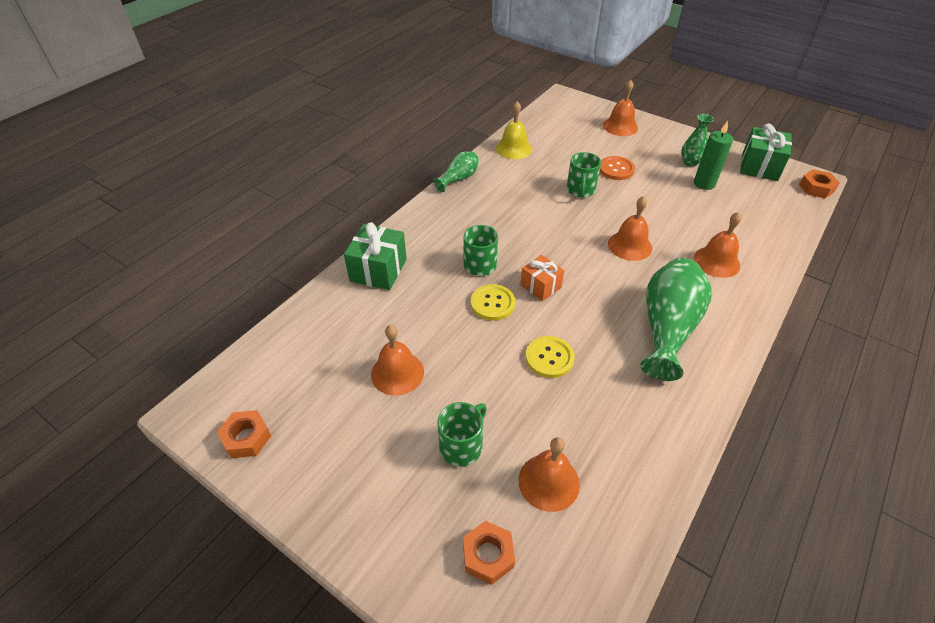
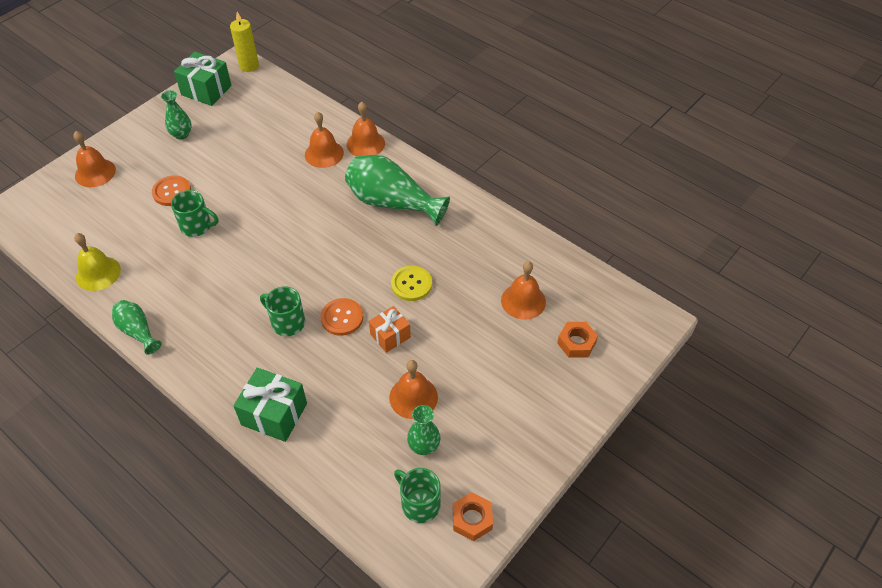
camera: 85 degrees left, 5 degrees up
green mug [437,402,487,467] -> green mug moved to [394,468,440,523]
yellow button [471,284,515,321] -> orange button [320,298,363,336]
orange gift [520,255,564,301] -> orange gift moved to [369,306,411,353]
orange bell [608,196,652,261] -> orange bell moved to [347,102,385,156]
green candle [694,121,733,190] -> none
orange nut [799,169,840,199] -> yellow candle [230,12,259,72]
none -> green vase [407,405,441,455]

